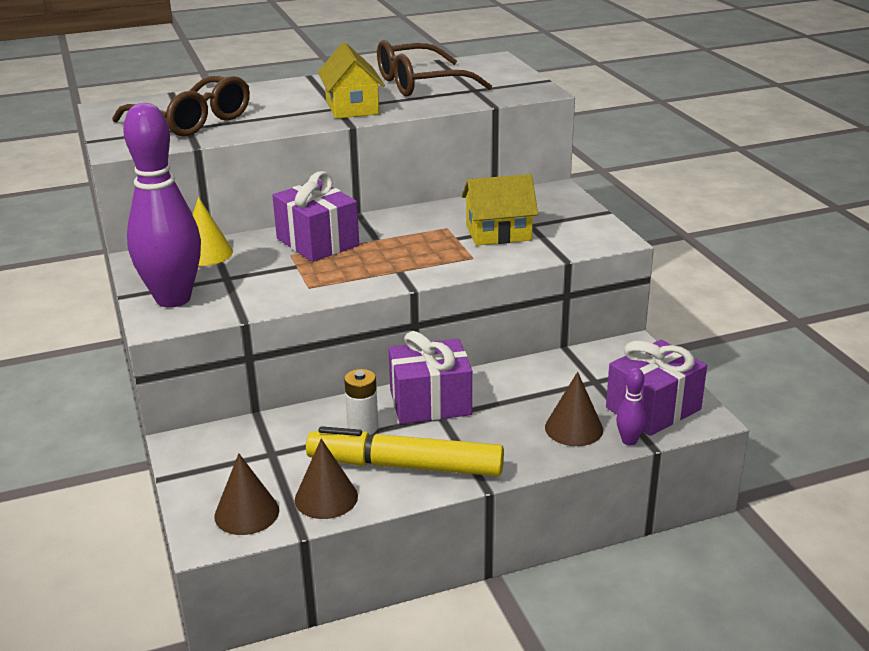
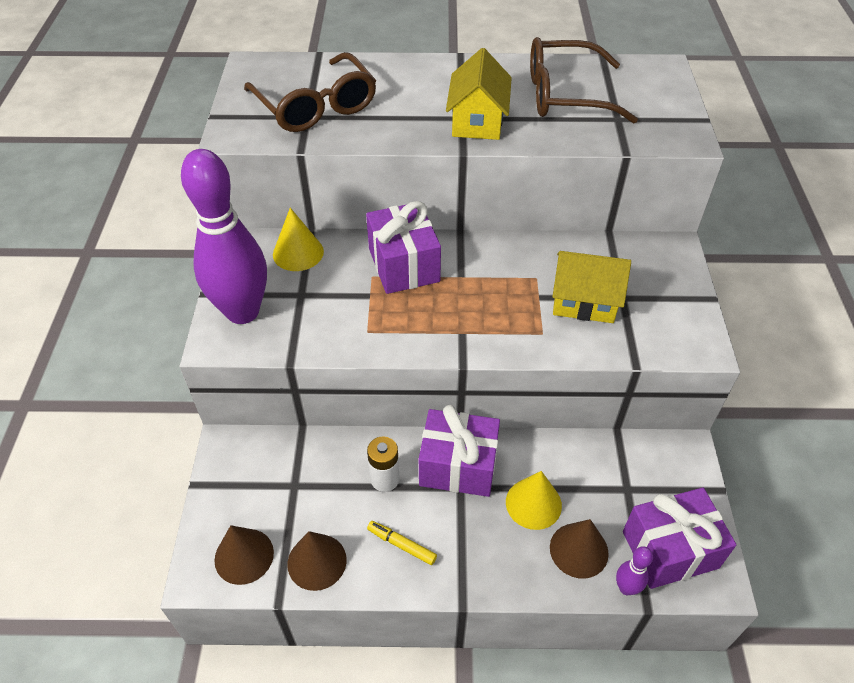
camera: 20 degrees right, 20 degrees up
yellow marker [306,426,504,476] -> yellow marker [367,521,437,565], size x0.40
none -> yellow cone [506,471,562,530]

